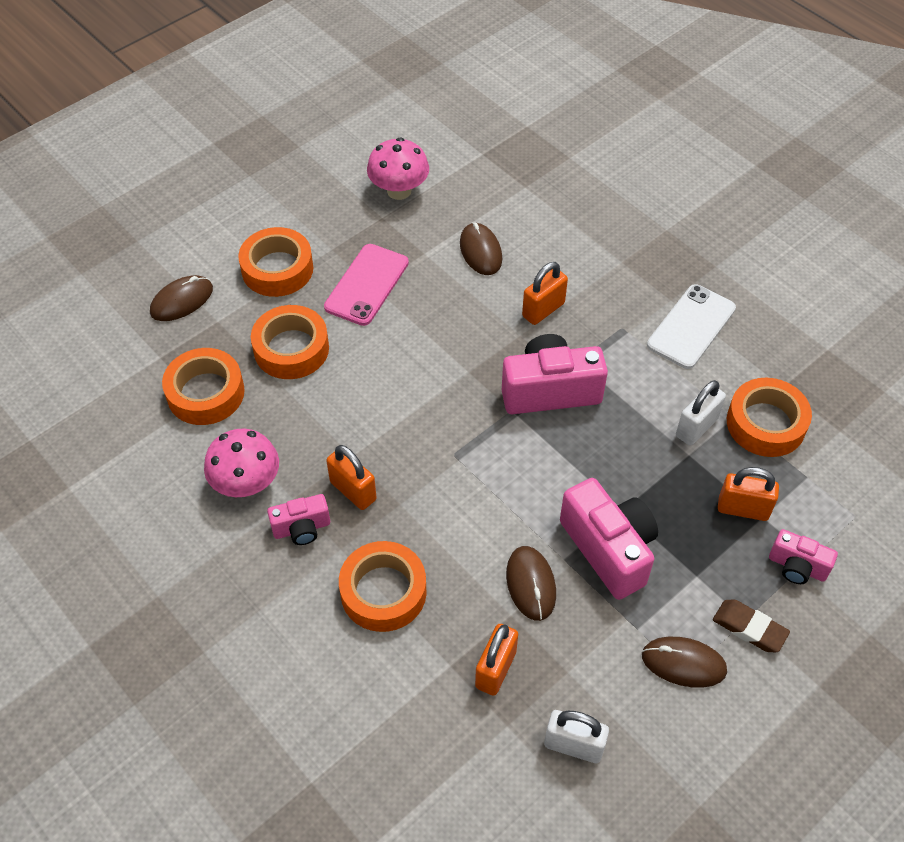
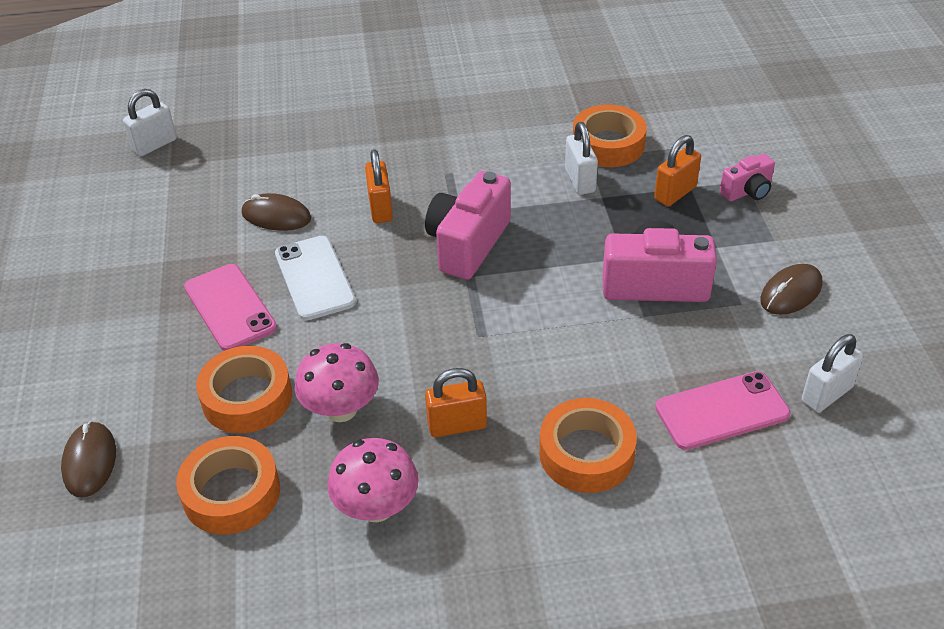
camera: 55 degrees left, 10 degrees down
orange tape [238,227,313,297] -> none
pink camera [267,494,330,545] -> none
pink mushroom [367,137,429,200] -> pink mushroom moved to [295,343,379,422]
orange padlock [475,624,518,696] -> pink phone [655,371,791,450]
brown mouse [506,546,556,621] -> none
white phone [647,284,736,369] -> white phone moved to [275,236,356,320]
brown eraser [713,600,790,652] -> none
none -> white padlock [123,89,177,156]

